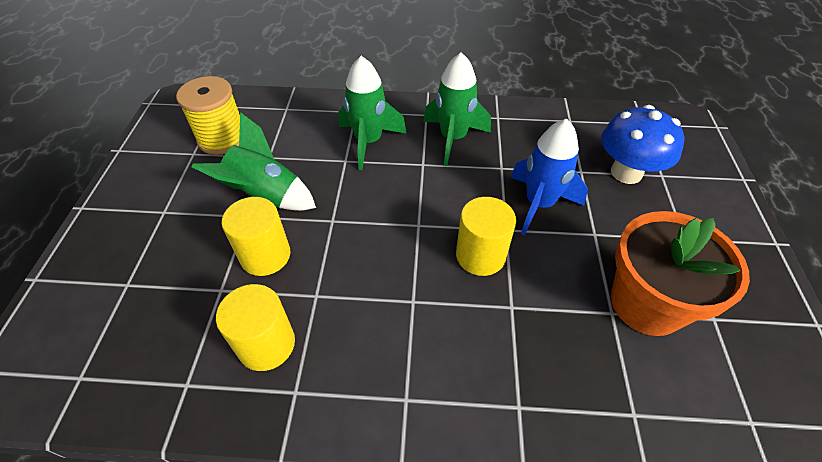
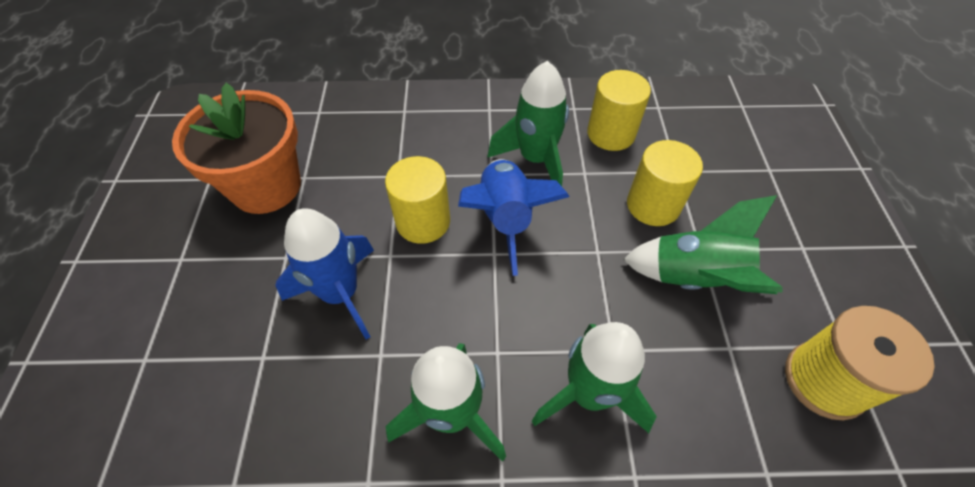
camera: 175 degrees right, 5 degrees up
blue mushroom [601,105,685,184] -> none
none -> blue rocket [458,159,570,276]
none -> green rocket [487,61,569,186]

